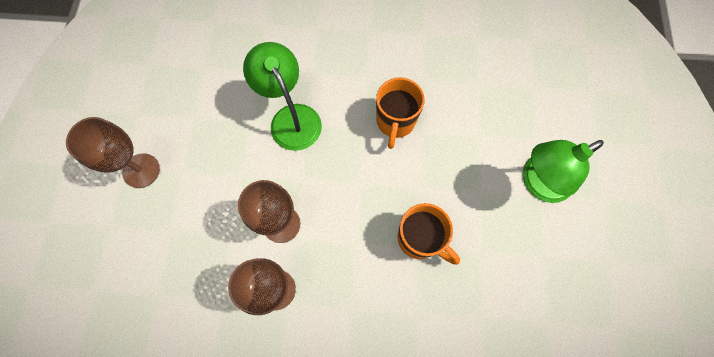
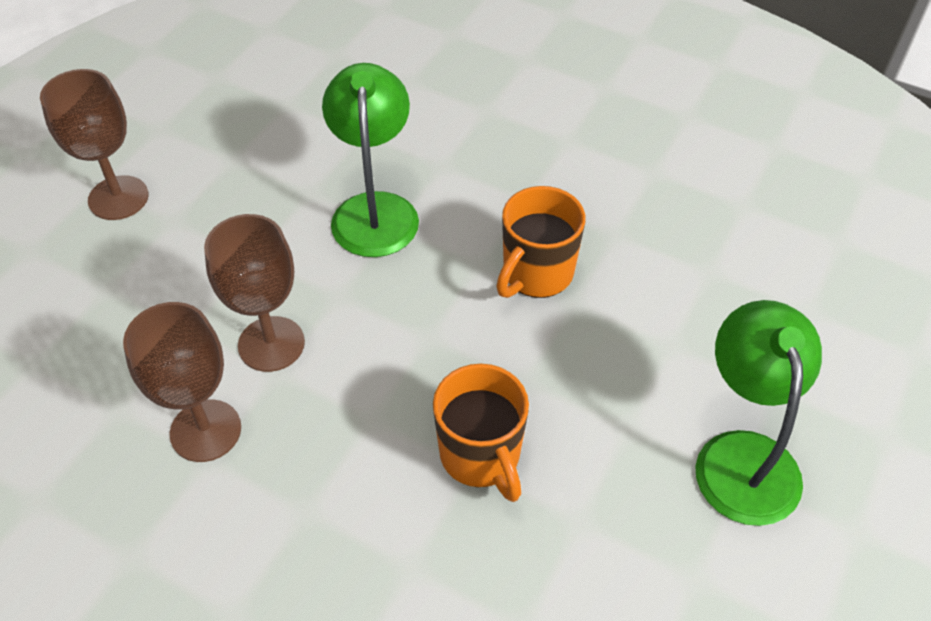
camera: 25 degrees right, 20 degrees down
green lamp [523,140,604,203] -> green lamp turned 90 degrees clockwise [695,300,822,526]

